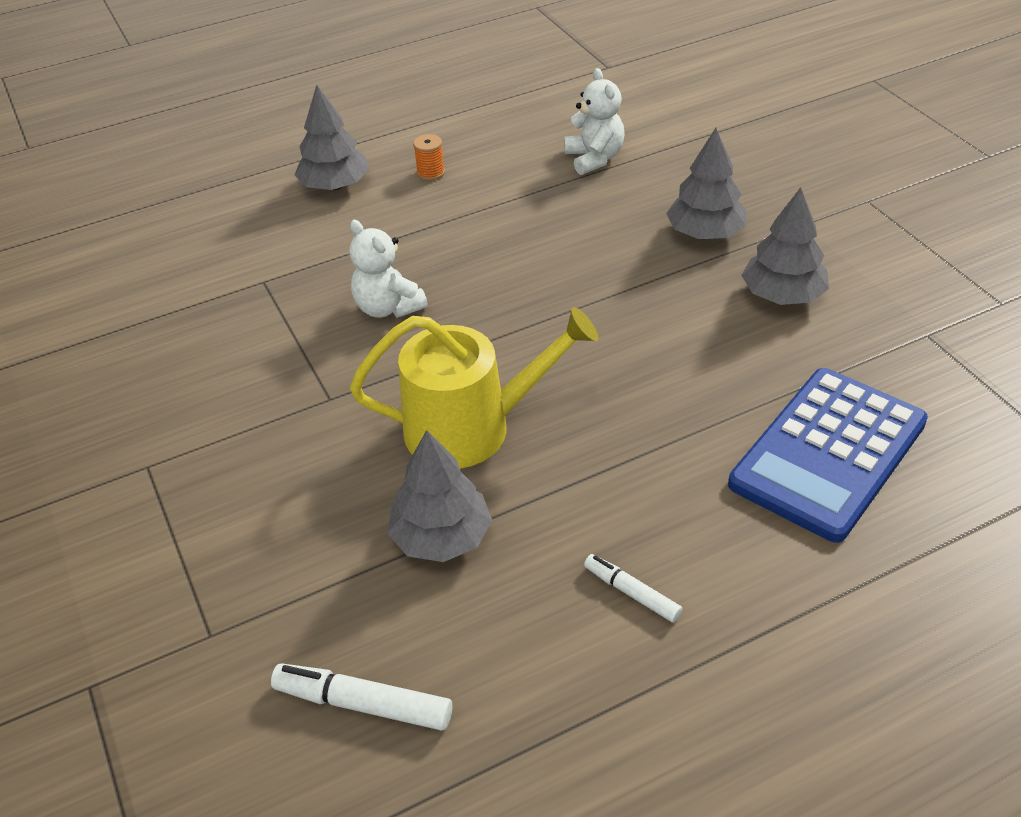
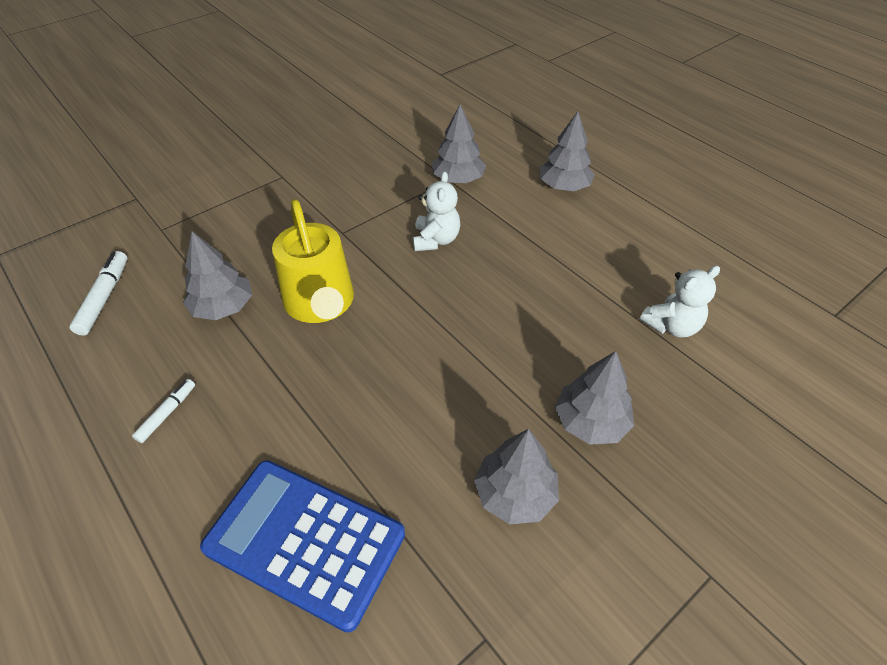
camera: 75 degrees right, 5 degrees up
white teddy bear [349,220,428,318] -> white teddy bear turned 150 degrees clockwise [413,171,460,251]
orange spool [413,134,445,181] -> none
none -> grey tree [432,104,486,183]

